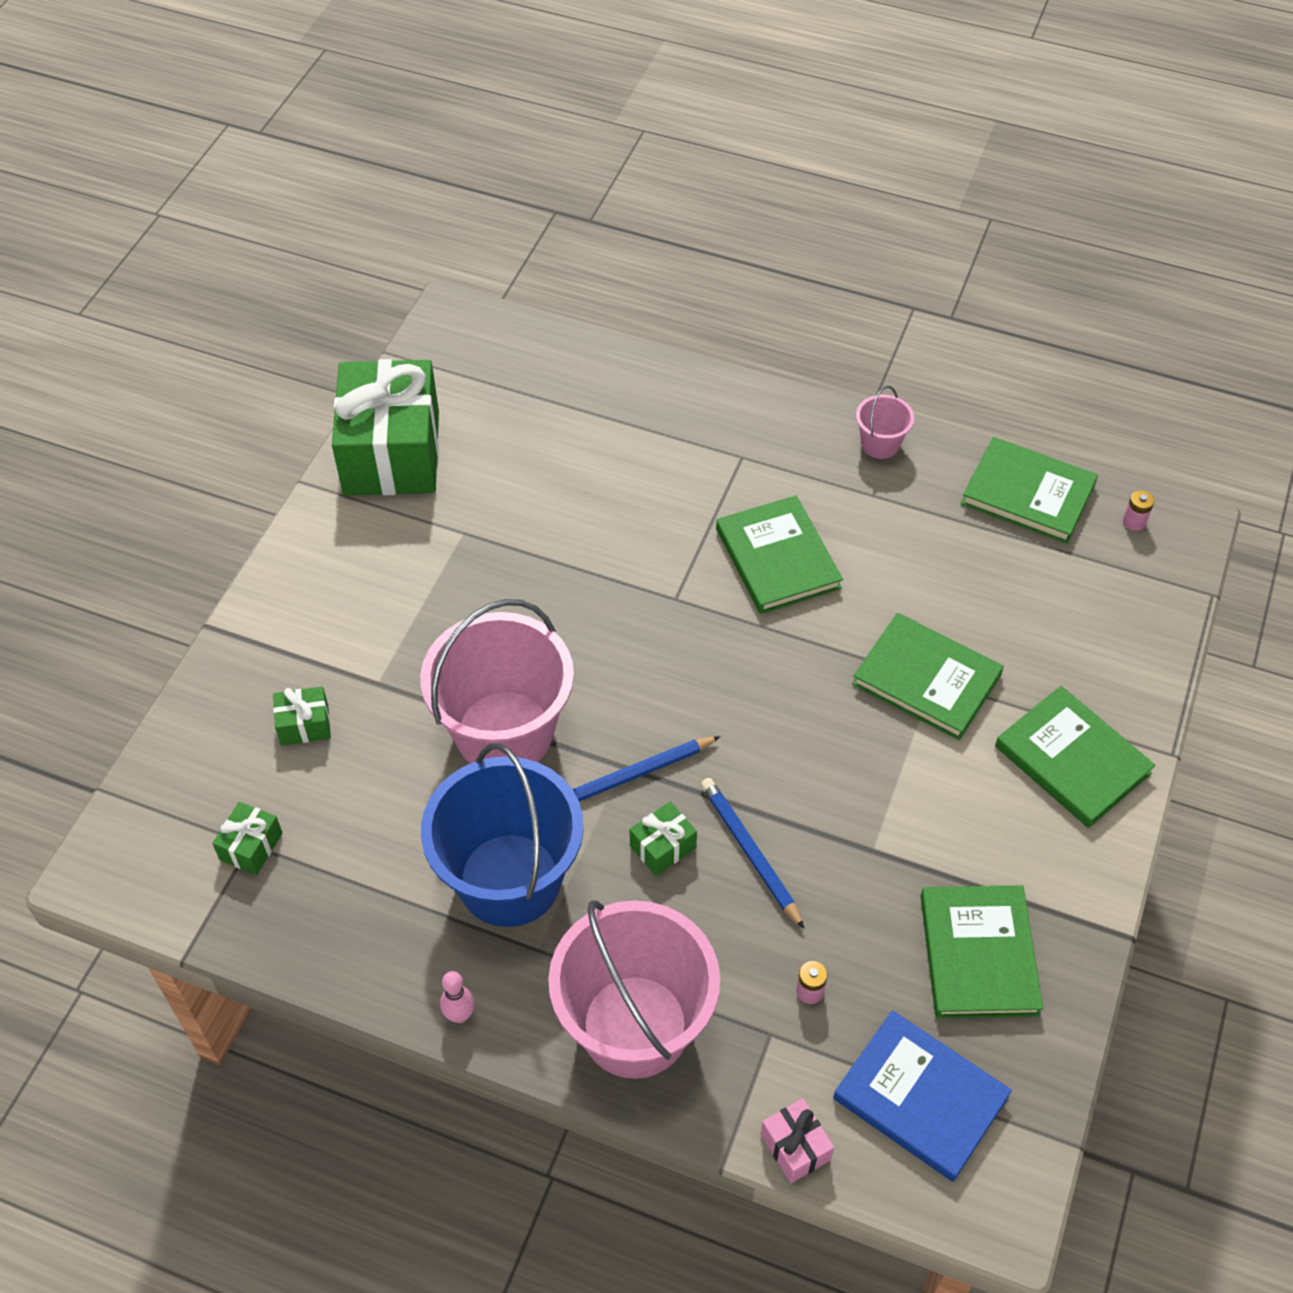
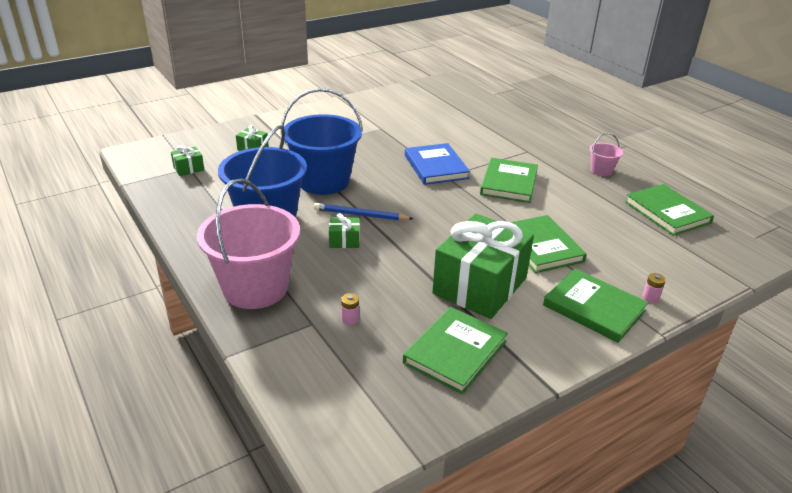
camera: 35 degrees right, 20 degrees down
green gift [332,359,439,496] -> green gift moved to [432,213,534,319]
pink bucket [420,599,574,764] -> blue bucket [280,88,363,195]
pink bowling pin [440,971,475,1023] -> none
blue pencil [701,778,804,929] -> none
pink gift [761,1098,834,1183] -> none
blue book [833,1010,1012,1182] -> blue book moved to [405,143,470,185]
green book [995,686,1155,828] -> green book turned 45 degrees counterclockwise [543,269,649,343]
pink battery [1123,490,1154,531] -> pink battery moved to [643,273,666,303]

